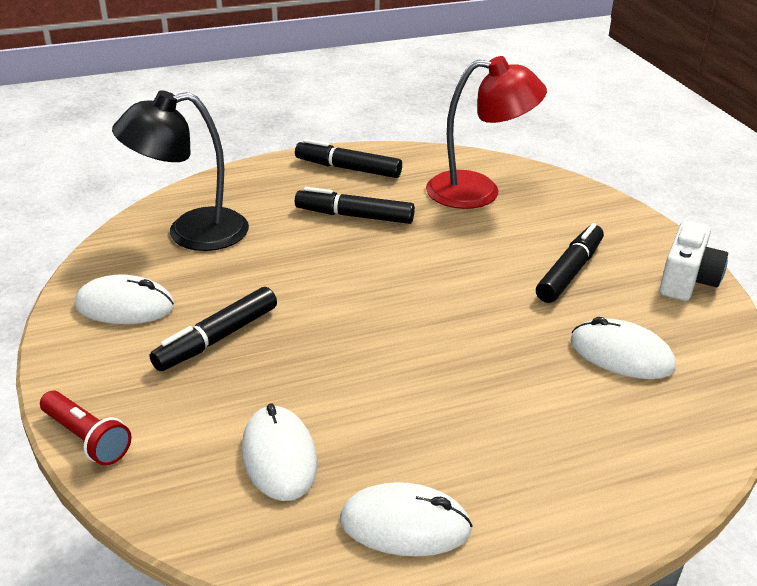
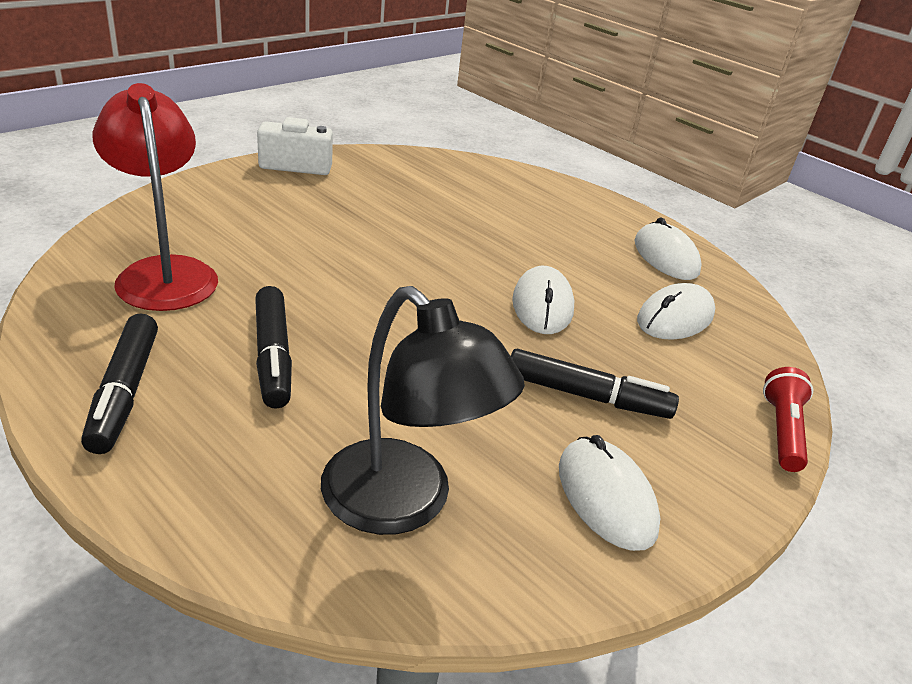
camera: 120 degrees left, 0 degrees up
black marker [536,223,604,303] -> none
white mouse [570,317,676,379] -> white mouse moved to [512,266,574,334]

